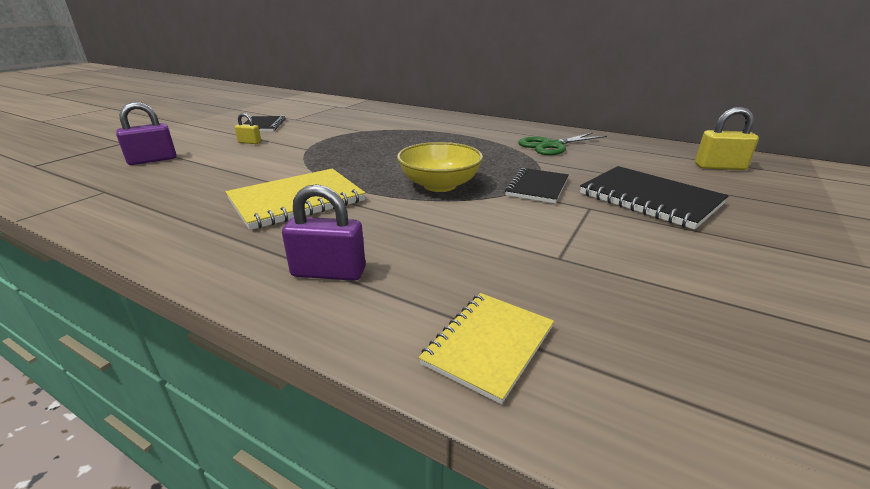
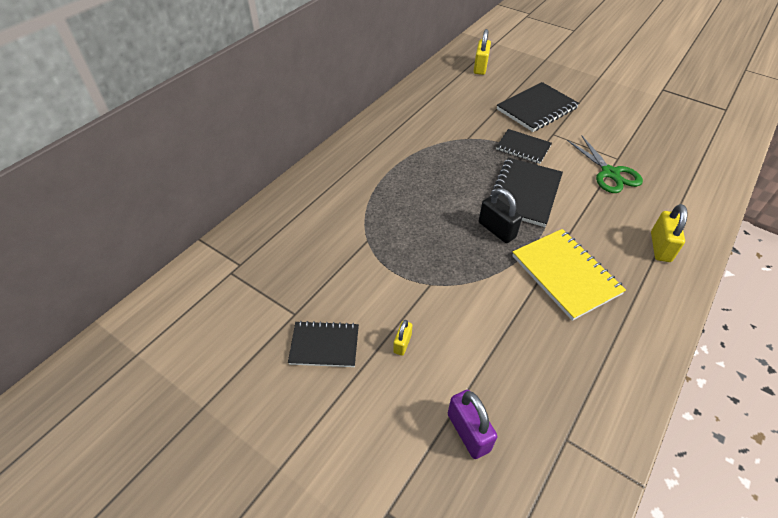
camera: 85 degrees left, 20 degrees up
purple padlock [282,184,366,281] -> yellow padlock [651,204,688,262]
yellow bowl [397,142,483,192] -> black notebook [489,158,563,227]
yellow notebook [419,293,554,404] -> none
green scissors [518,132,607,155] -> green scissors moved to [567,135,643,193]
none -> black padlock [479,188,522,243]

